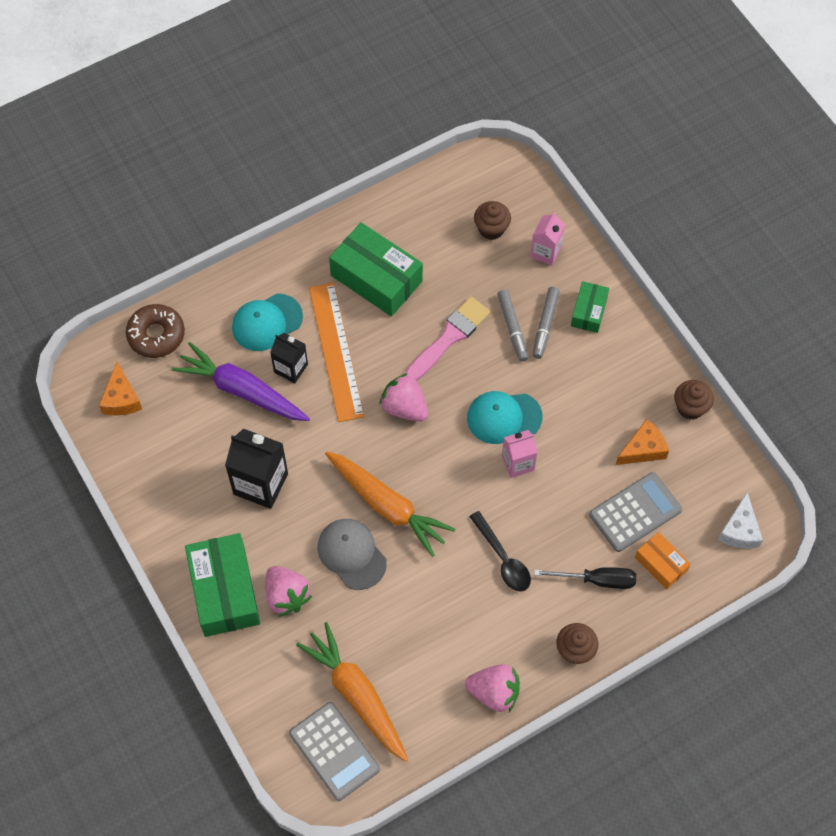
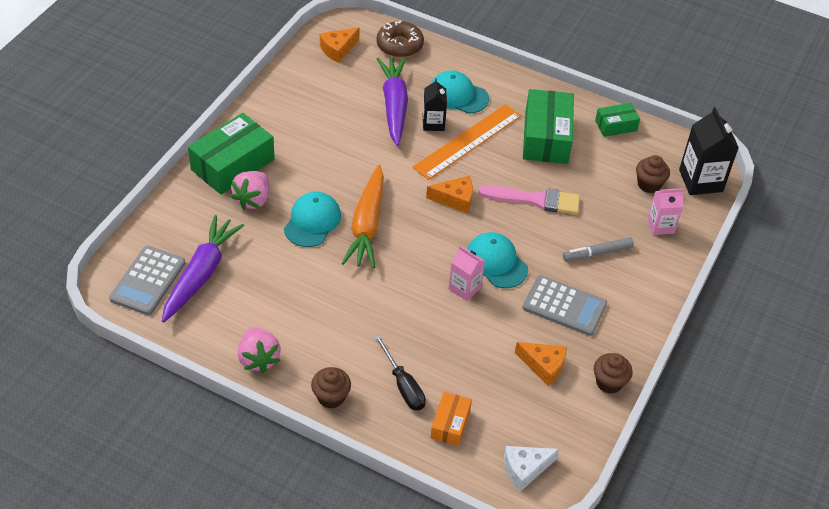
camera: 55 degrees right, 15 degrees down
black carton [225,429,288,509] -> black carton moved to [679,107,739,195]
orange carrot [296,622,408,762] -> purple carrot [162,215,244,323]
grey cap [317,519,387,590] -> turquoise cap [284,192,341,247]
pink strawberry [379,373,428,422] -> orange cheese [426,176,473,214]
black spoon [469,511,531,592] -> none
grey marker [497,289,528,362] -> none
green box [571,281,609,333] -> green box moved to [595,103,640,137]
grey calculator [589,472,682,552] -> grey calculator moved to [523,275,607,336]

